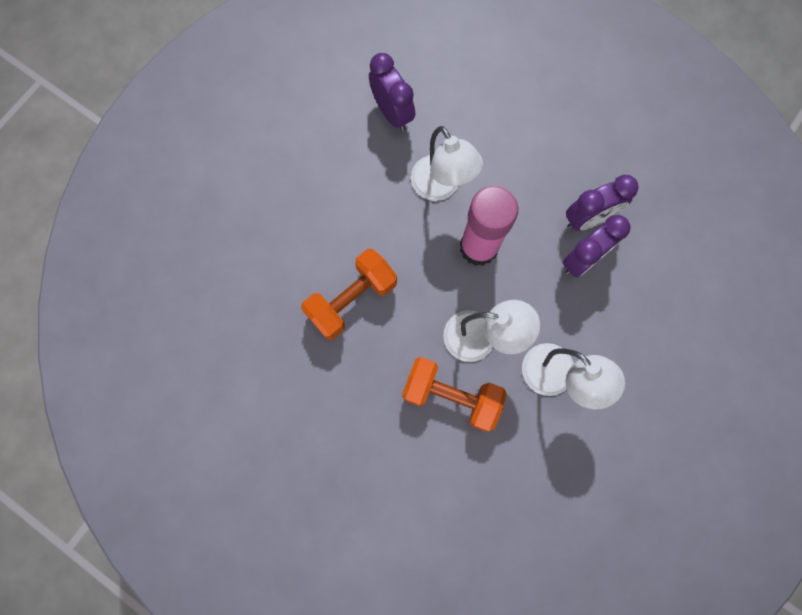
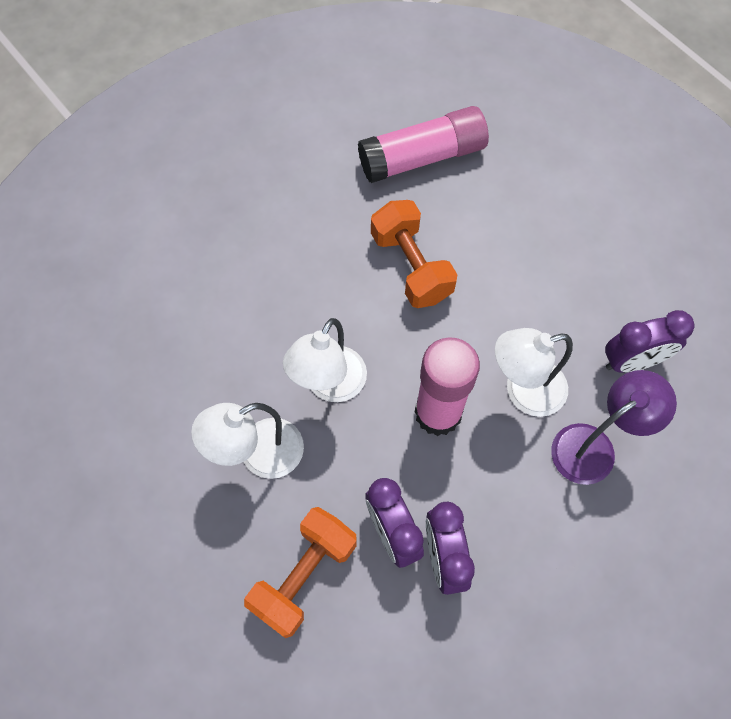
camera: 105 degrees right, 10 degrees down
orange dumbbell [402,357,507,432] -> orange dumbbell moved to [244,507,357,638]
none -> pink glue stick [358,106,489,183]
none -> purple lamp [551,370,677,485]

